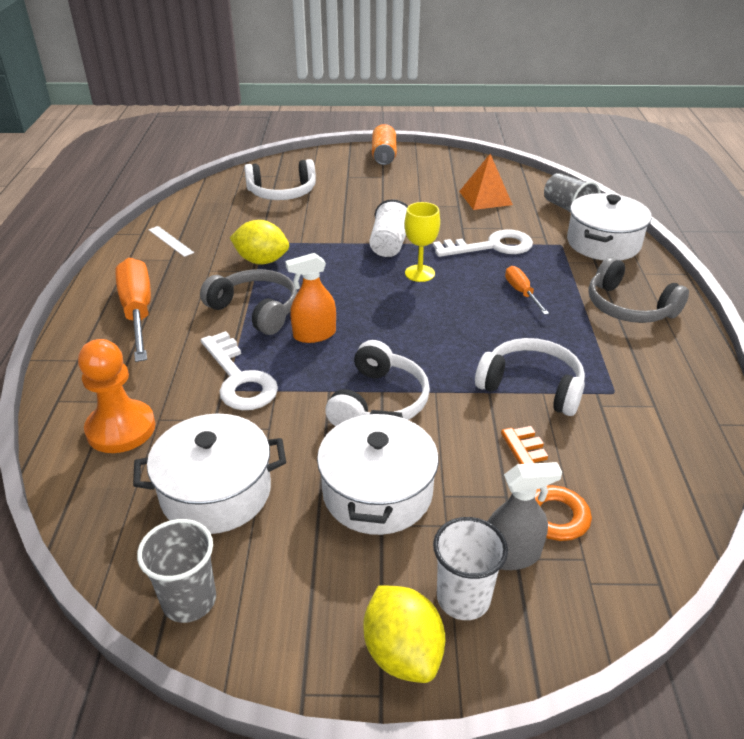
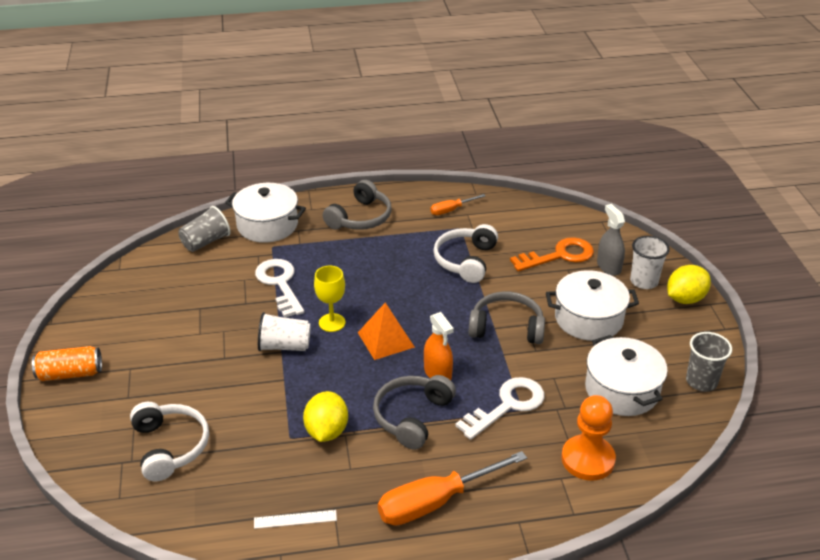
camera: 100 degrees left, 0 degrees up
white ruler [148,226,194,257] -> white ruler turned 45 degrees clockwise [254,510,337,529]
white headphones [325,340,430,426] -> grey headphones [469,292,545,344]
orange pyramid [459,154,513,210] -> orange pyramid moved to [358,303,415,360]
orange screwdriver [505,266,549,315] -> orange screwdriver moved to [430,194,485,215]

